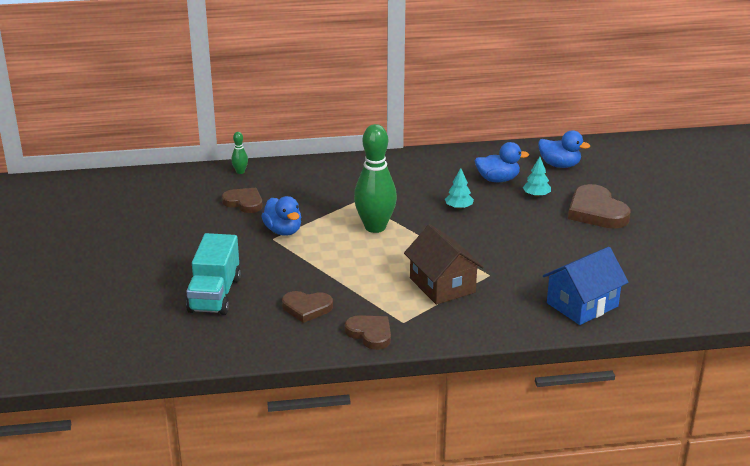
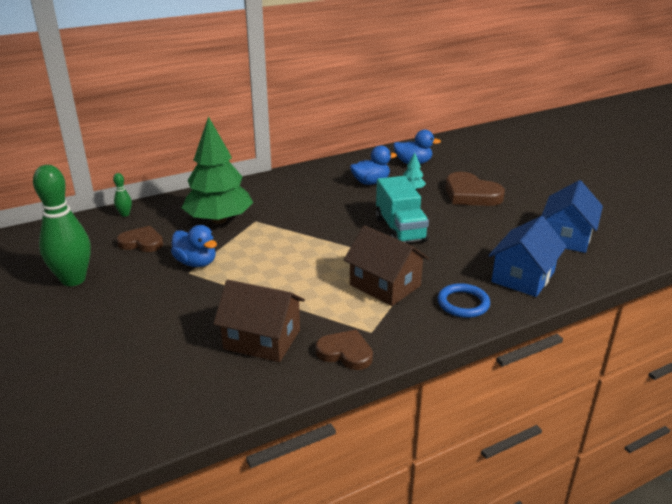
camera: 20 degrees left, 0 degrees up
turquoise truck [186,233,241,315] -> turquoise truck moved to [375,176,429,243]
brown heart [282,291,333,323] -> brown house [213,280,305,362]
green bowling pin [354,124,397,233] -> green bowling pin moved to [33,165,91,286]
turquoise tree [445,168,474,209] -> none
none -> green tree [182,116,253,224]
none -> blue ring [437,283,490,318]
none -> blue house [541,180,603,253]

